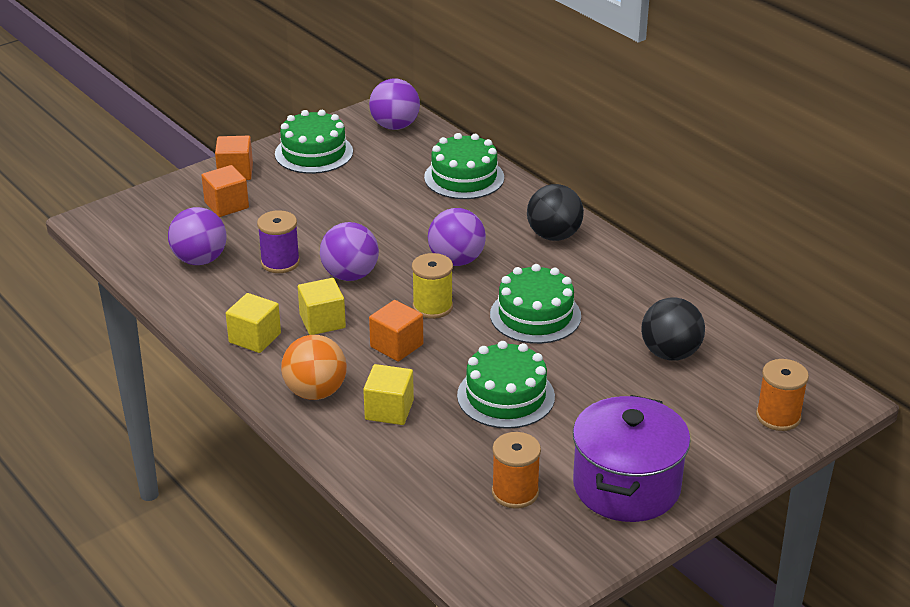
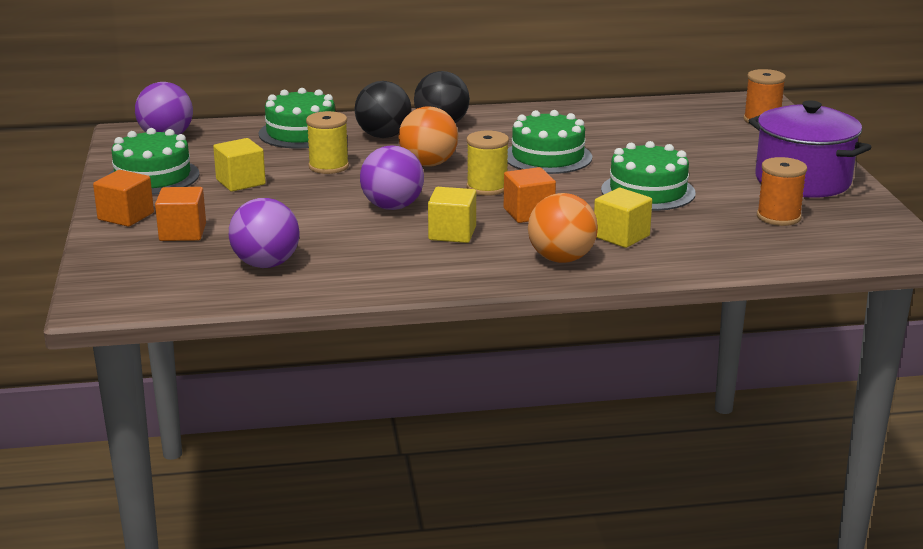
camera: 60 degrees left, 10 degrees down
yellow cube [226,293,281,353] -> yellow cube moved to [213,138,266,192]
purple spool [257,210,300,273] -> none
purple ball [428,208,486,266] -> orange ball [399,106,458,167]
black ball [641,298,705,361] -> black ball moved to [354,81,412,138]
none -> yellow spool [306,111,349,174]

